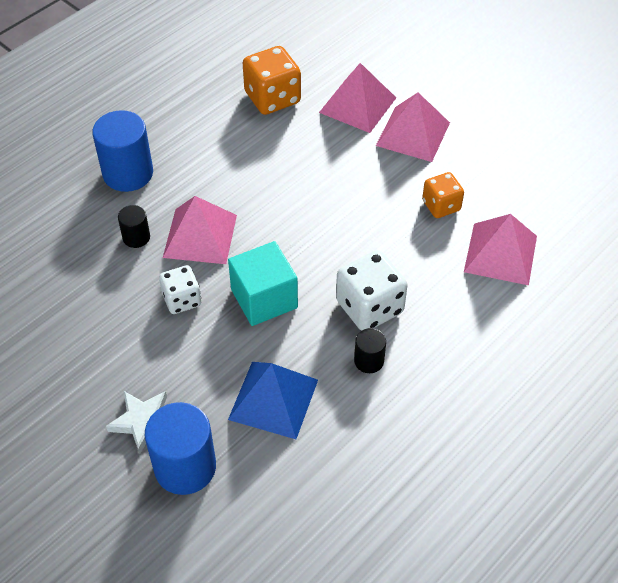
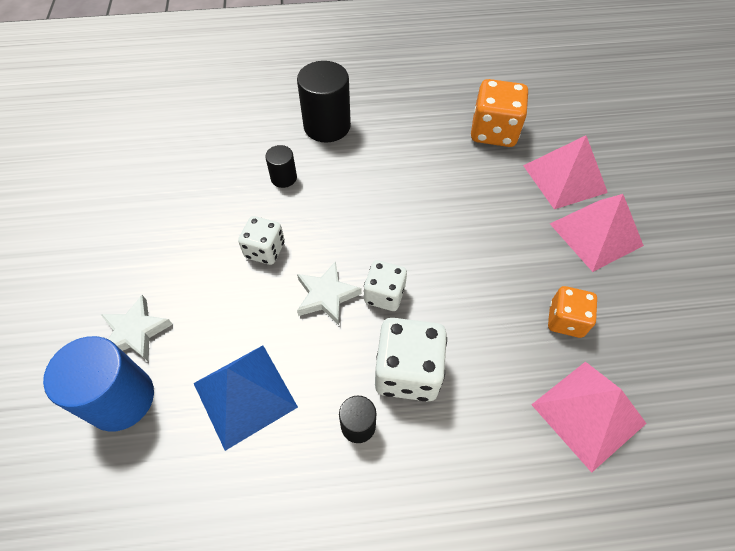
camera: 40 degrees right, 5 degrees up
blue cylinder [92,110,153,192] -> black cylinder [297,61,351,142]
pink pyramid [163,196,237,264] -> none
turquoise cube [228,241,298,326] -> white star [297,261,362,325]
none -> white dice [364,260,407,311]

